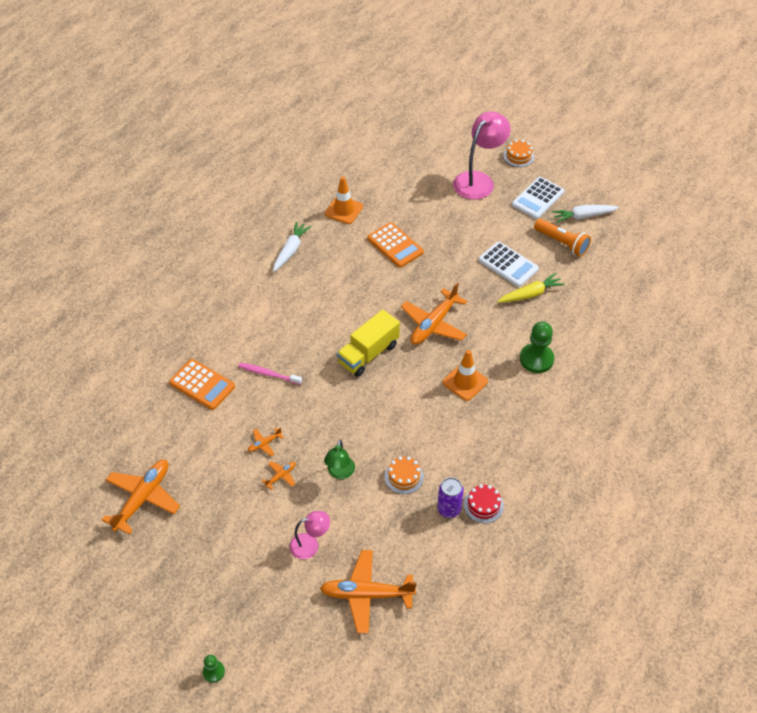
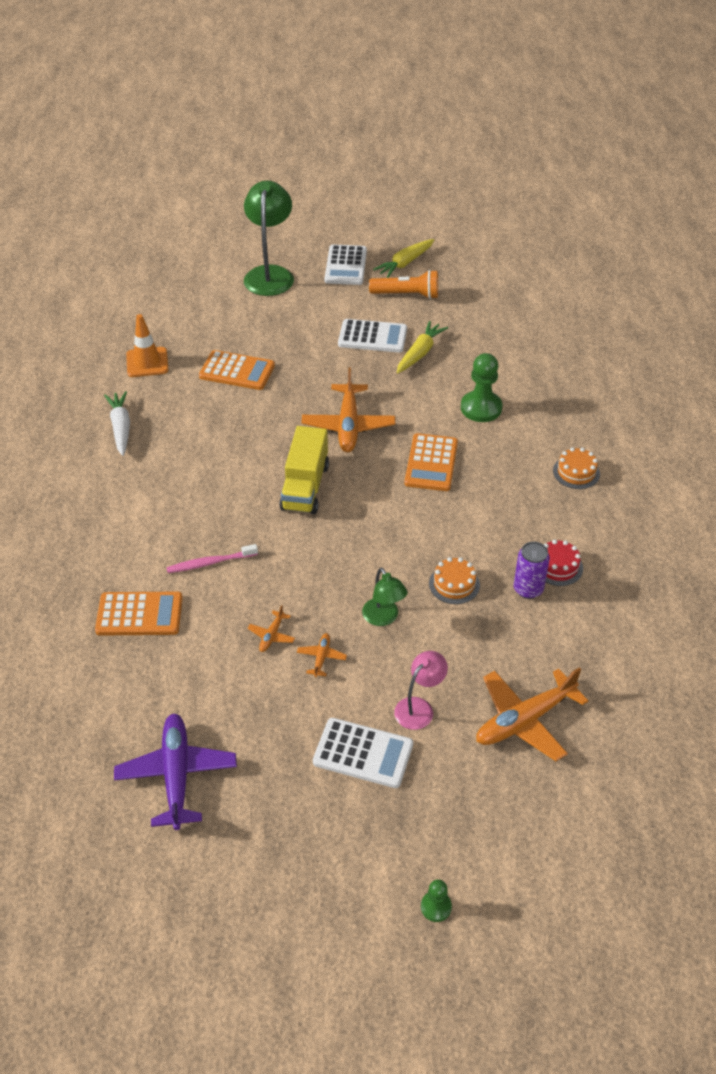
camera: 35 degrees left, 5 degrees down
orange plane [102,460,180,535] -> purple plane [114,714,237,830]
orange traffic cone [443,350,488,401] -> orange calculator [404,433,458,491]
pink lamp [453,111,511,199] -> green lamp [244,180,294,296]
orange cake [503,140,534,167] -> orange cake moved to [553,447,600,489]
white carrot [552,205,619,223] -> yellow carrot [373,239,435,278]
none -> white calculator [313,718,413,788]

